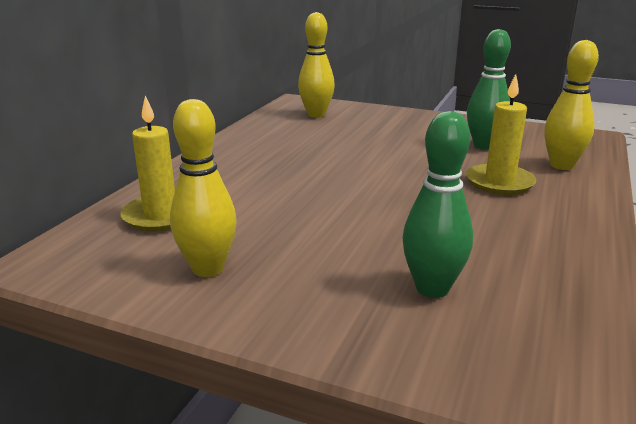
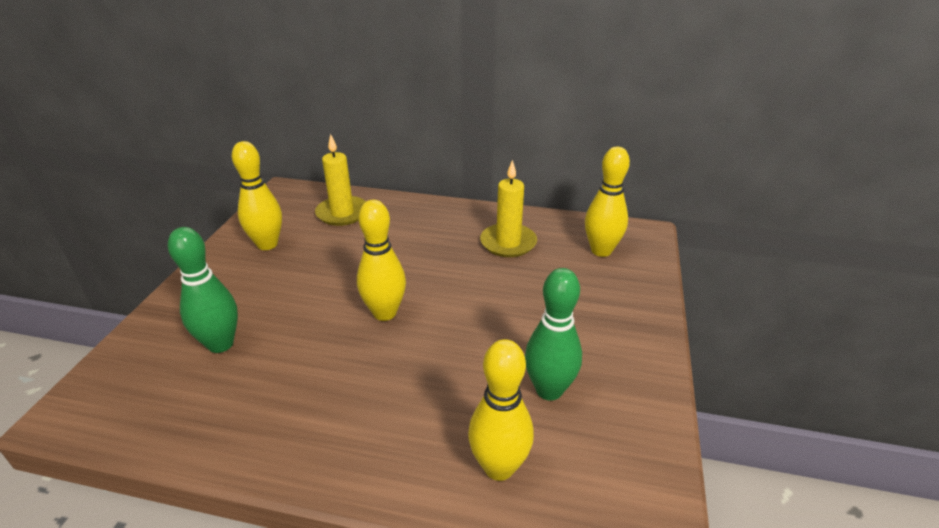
camera: 80 degrees right, 10 degrees up
yellow candle [466,74,536,195] -> yellow candle moved to [480,160,537,257]
none -> yellow bowling pin [357,200,406,321]

